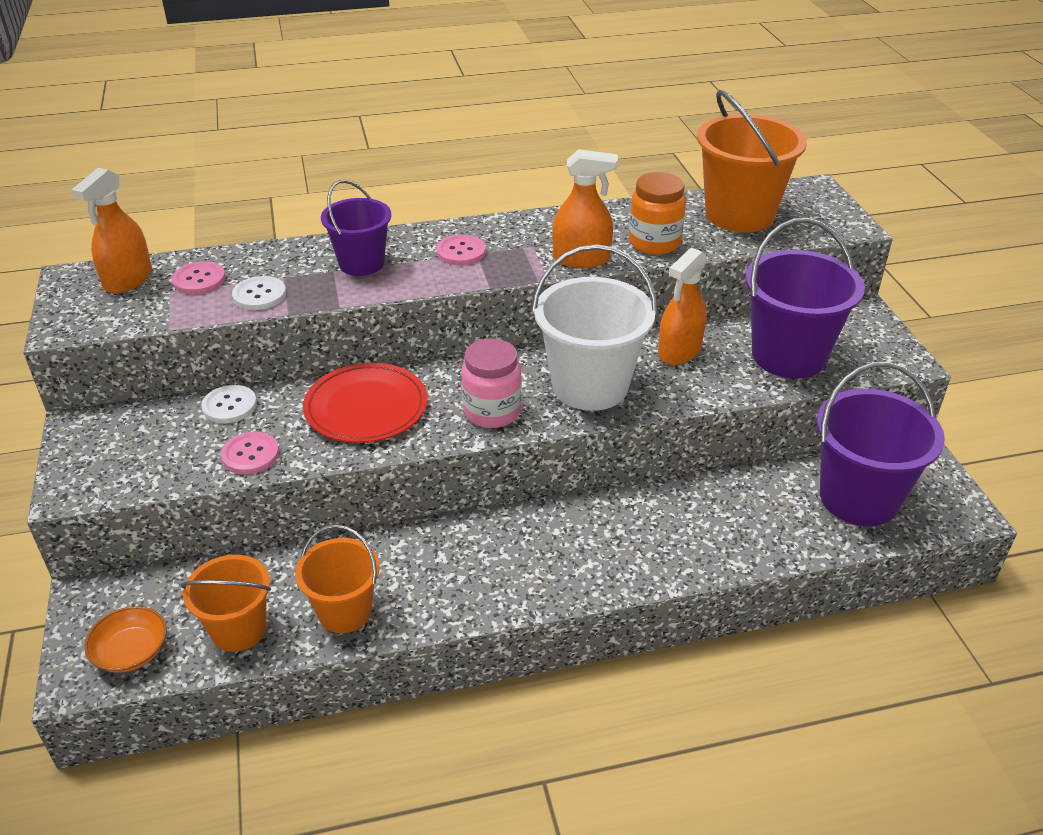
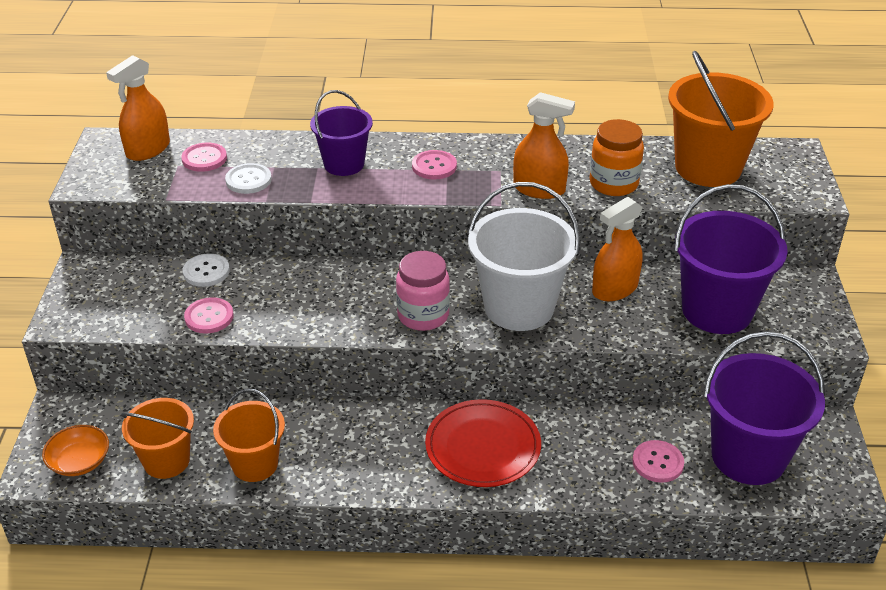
camera: 15 degrees right, 0 degrees up
red plate [303,363,427,443] -> red plate moved to [425,399,541,487]
none -> pink button [632,440,684,483]

